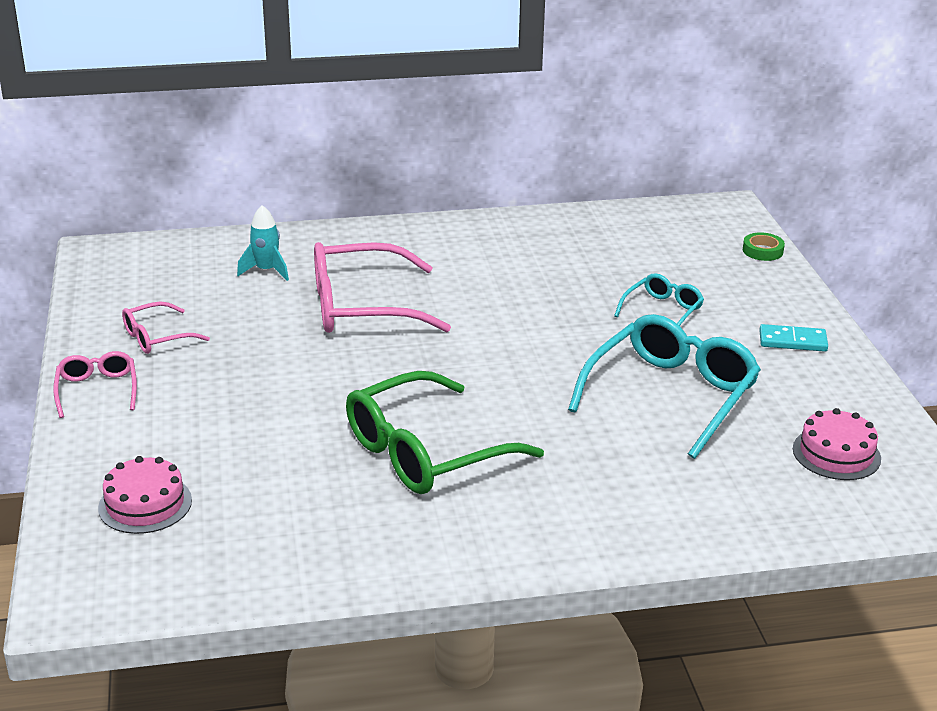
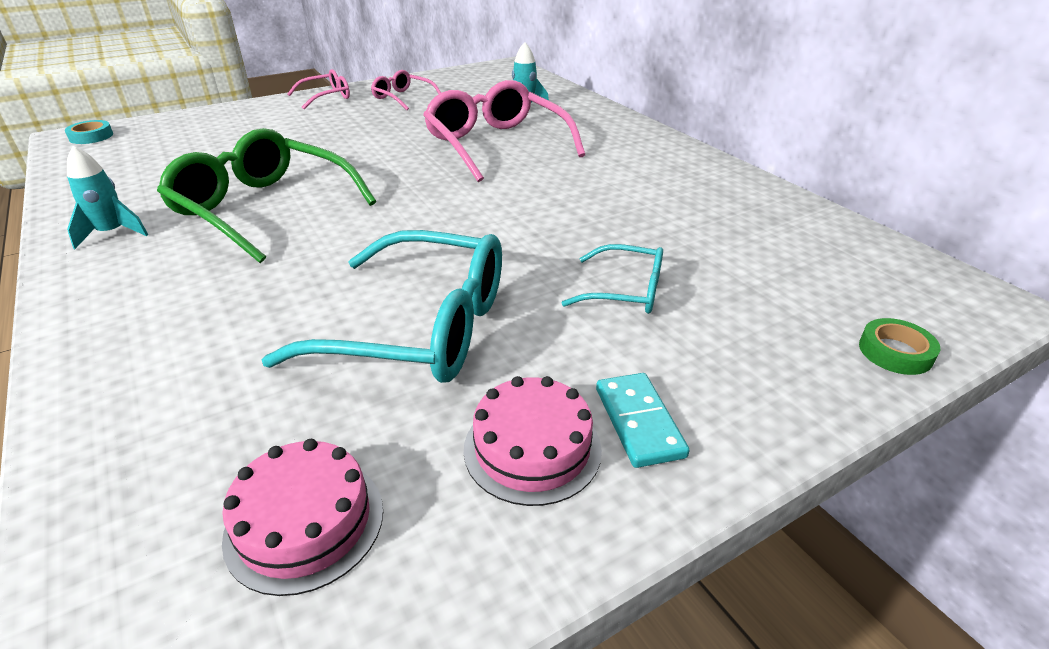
camera: 70 degrees right, 5 degrees up
pink cake [98,456,192,534] -> pink cake moved to [464,376,602,506]
none -> turquoise tape [65,120,113,144]
none -> turquoise rocket [67,146,148,249]

